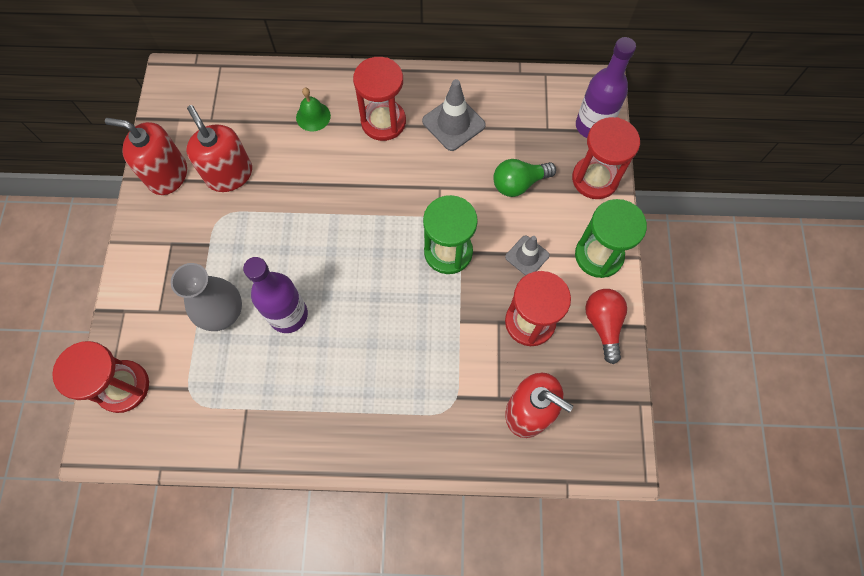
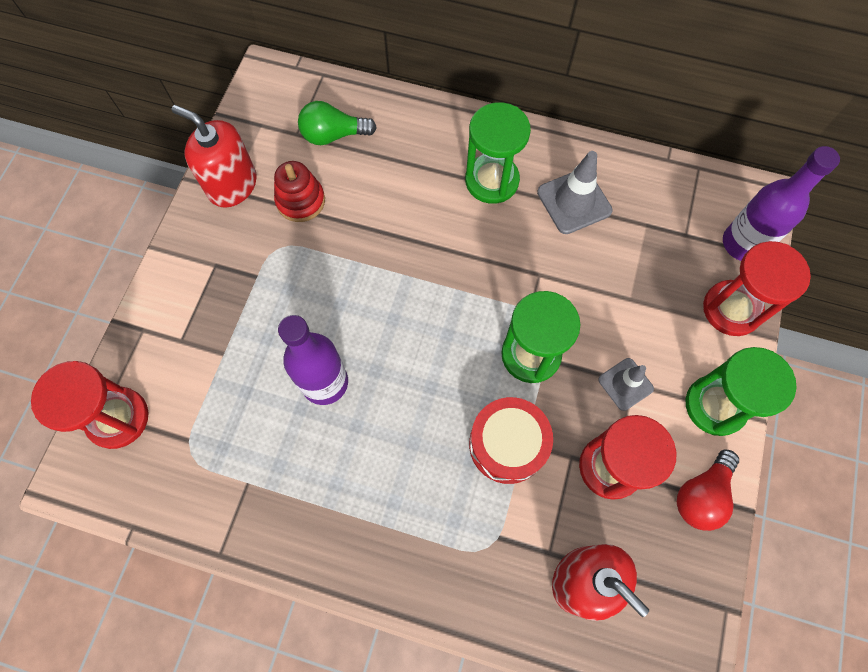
camera: 15 degrees right, 0 degrees up
grey vase [171,263,242,331] -> none
red soap dispenser [186,105,252,192] -> red stacking toy [274,161,325,222]
green bell [296,88,331,131] -> none
red hourglass [353,57,406,141] -> green hourglass [465,102,531,204]
green light bulb [493,159,556,197] -> green light bulb moved to [298,101,377,145]
red light bulb [585,289,627,364] -> red light bulb turned 150 degrees counterclockwise [677,449,739,531]
none -> red drum [469,397,553,484]

